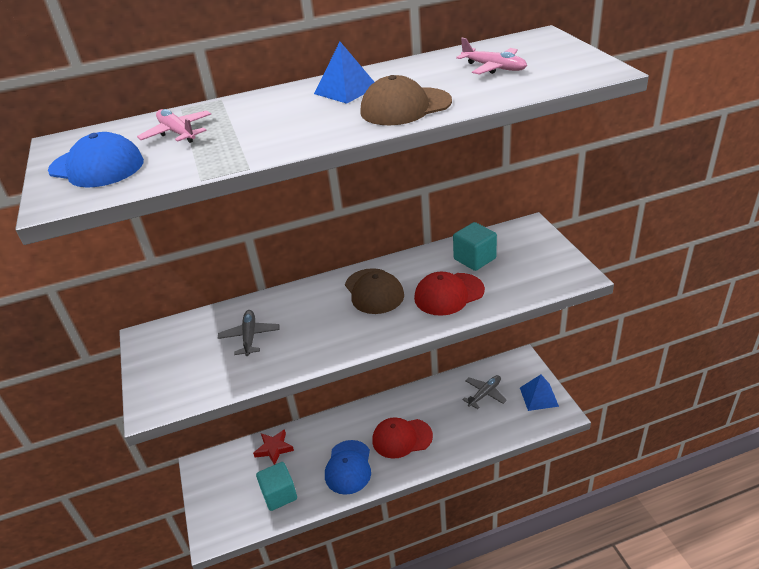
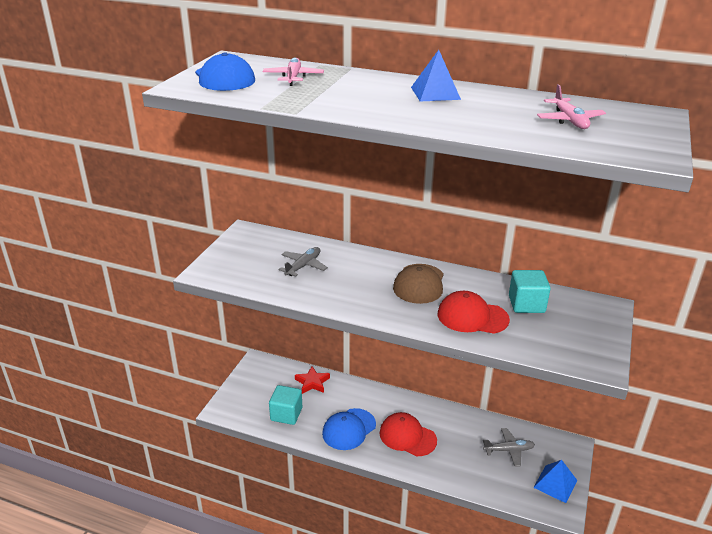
camera: 35 degrees right, 5 degrees down
brown cap [360,75,452,125] -> none

